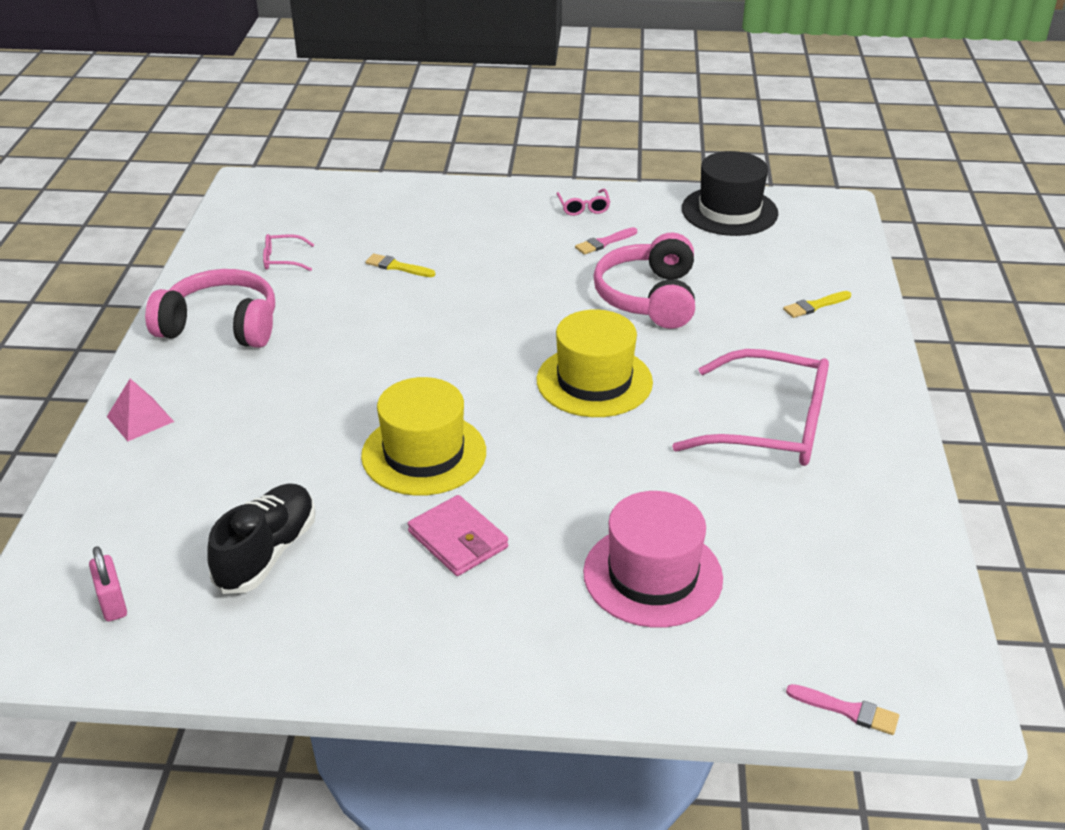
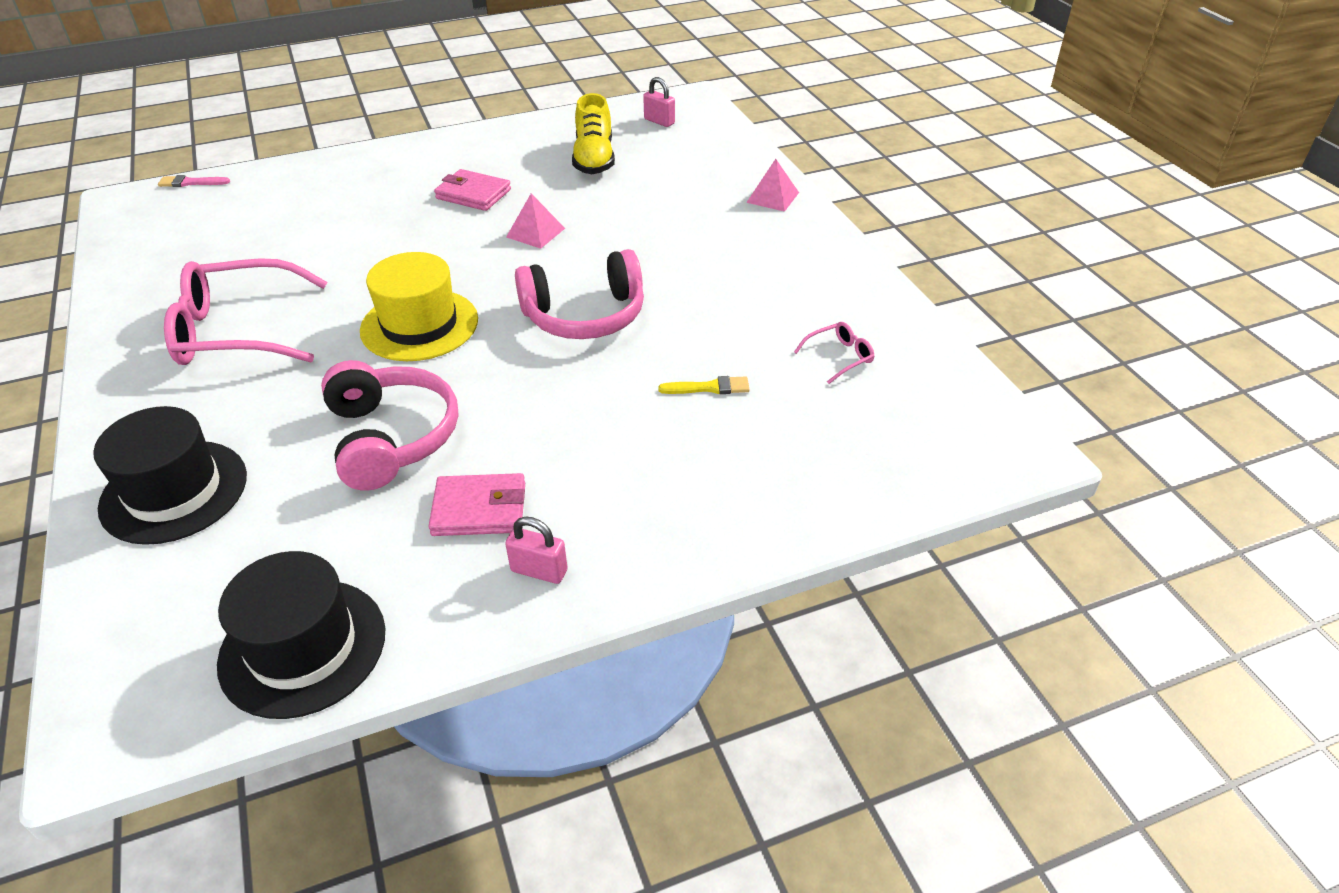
camera: 155 degrees right, 5 degrees up
pink headphones [145,269,275,348] -> pink headphones moved to [515,249,644,339]
black shoe [207,483,316,594] -> yellow shoe [572,93,615,174]
yellow hat [361,377,486,496] -> pink pyramid [506,194,565,249]
pink glasses [556,189,610,216] -> pink padlock [505,517,568,584]
pink brush [575,227,637,255] -> pink wallet [428,473,525,536]
pink hat [583,491,723,628] -> none
yellow brush [783,291,851,318] -> black hat [93,406,247,545]

